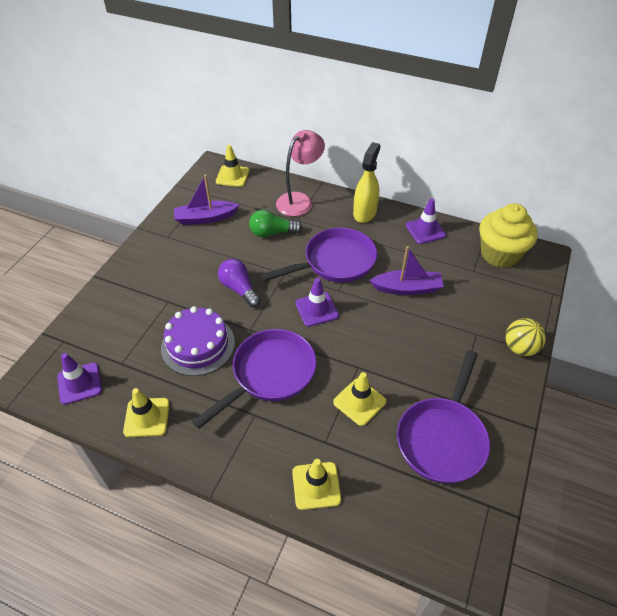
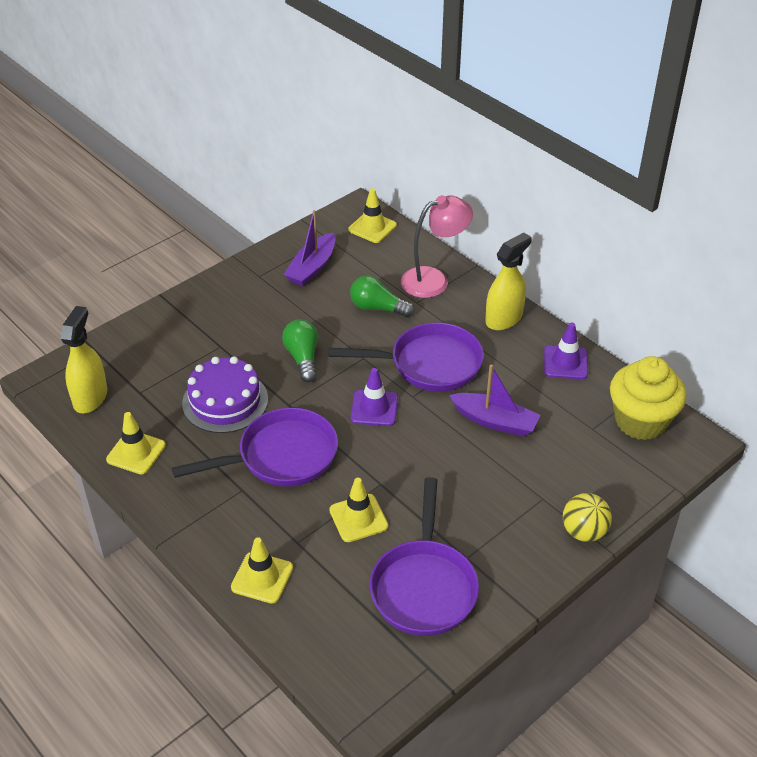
camera: 25 degrees right, 5 degrees down
purple traffic cone [57,353,102,405] -> yellow spray bottle [61,306,107,413]
purple boat [174,175,239,225] -> purple boat turned 75 degrees counterclockwise [284,210,336,286]
purple light bulb [218,259,261,307] -> green light bulb [282,319,318,383]
purple pan [397,350,490,484] -> purple pan turned 45 degrees counterclockwise [370,477,479,636]

